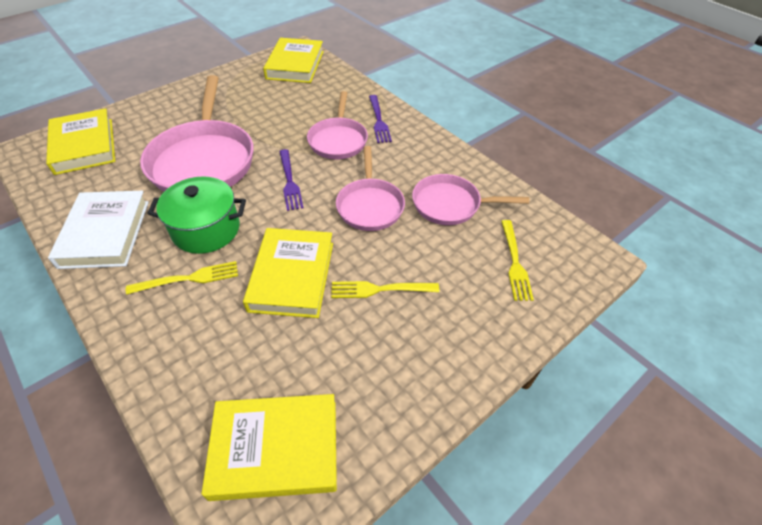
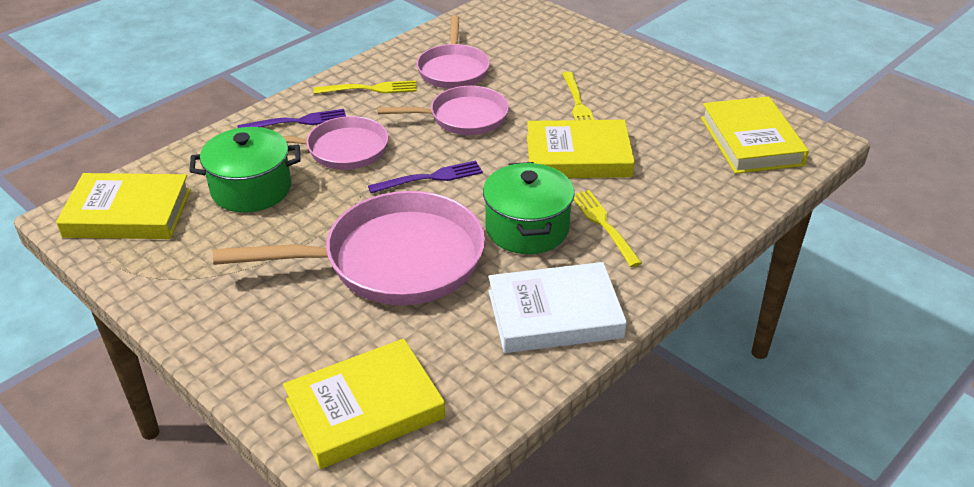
camera: 95 degrees left, 10 degrees down
yellow fork [501,220,534,301] -> yellow fork moved to [314,80,417,94]
none -> green pot [189,127,301,213]

